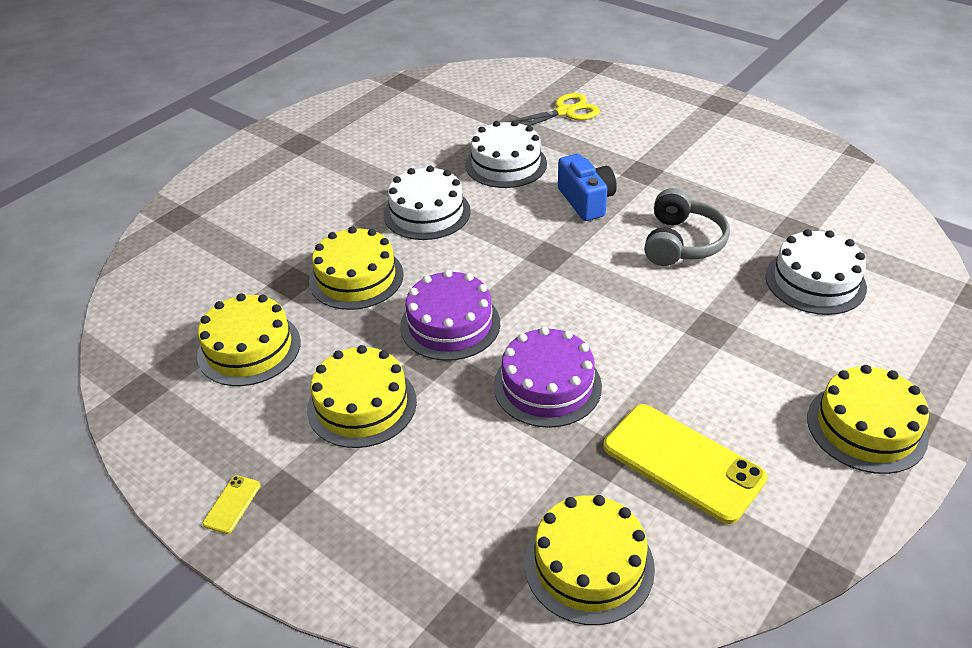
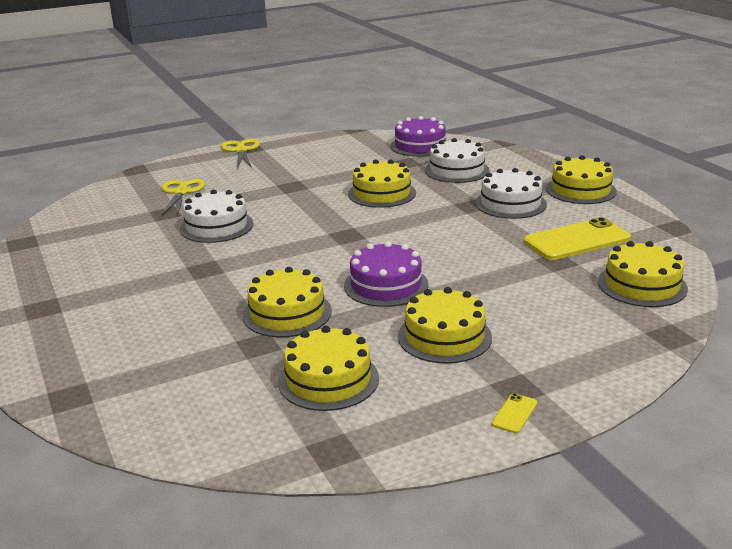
camera: 65 degrees left, 15 degrees down
yellow phone [203,475,261,534] -> yellow phone turned 75 degrees clockwise [492,393,537,433]
white cake [384,166,471,240] -> white cake moved to [475,168,547,219]
purple cake [494,327,602,428] -> purple cake moved to [390,116,447,157]
blue camera [558,154,617,221] -> none
grey headphones [644,188,730,266] -> yellow cake [348,159,416,208]
none -> yellow scissors [221,139,260,168]

